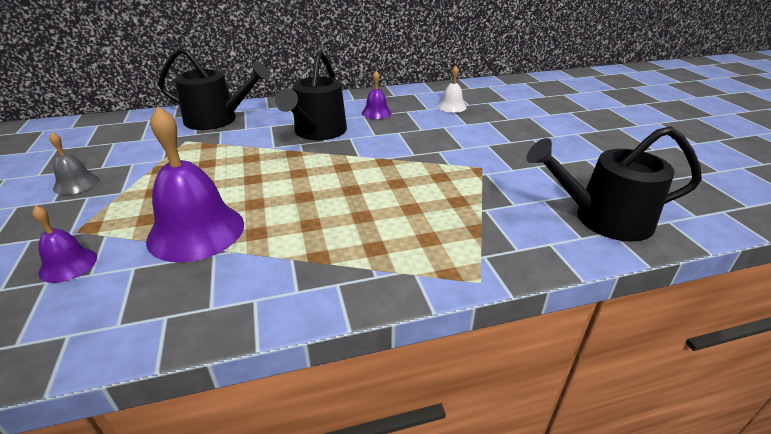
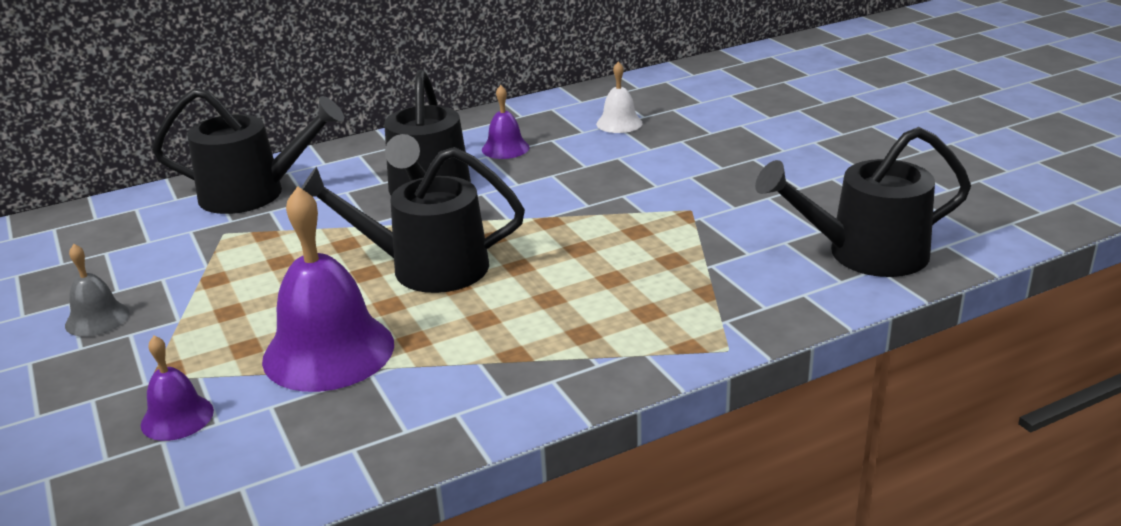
camera: 10 degrees left, 5 degrees down
none -> black watering can [301,147,525,293]

